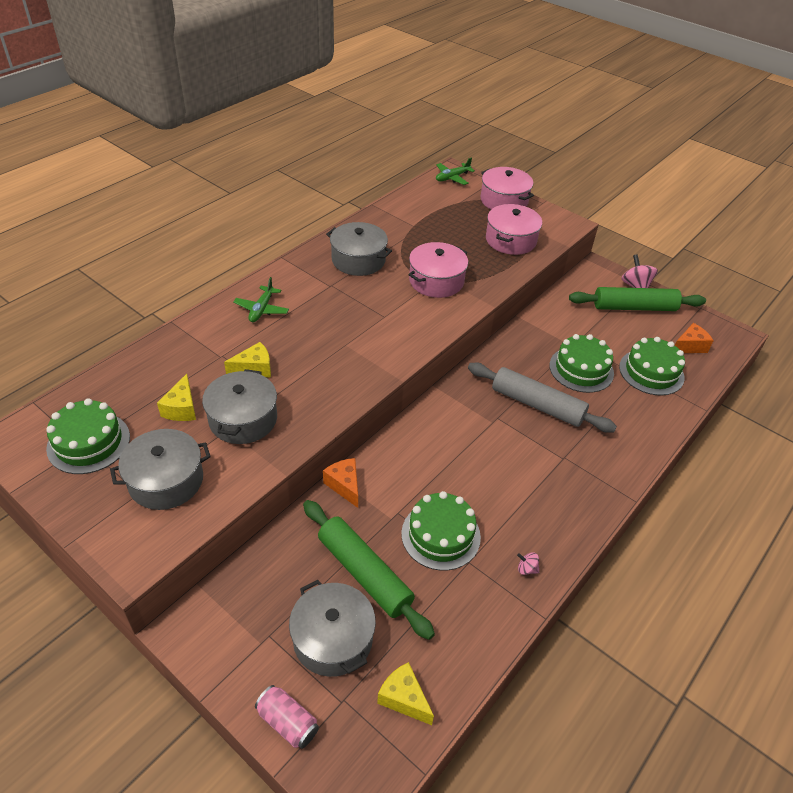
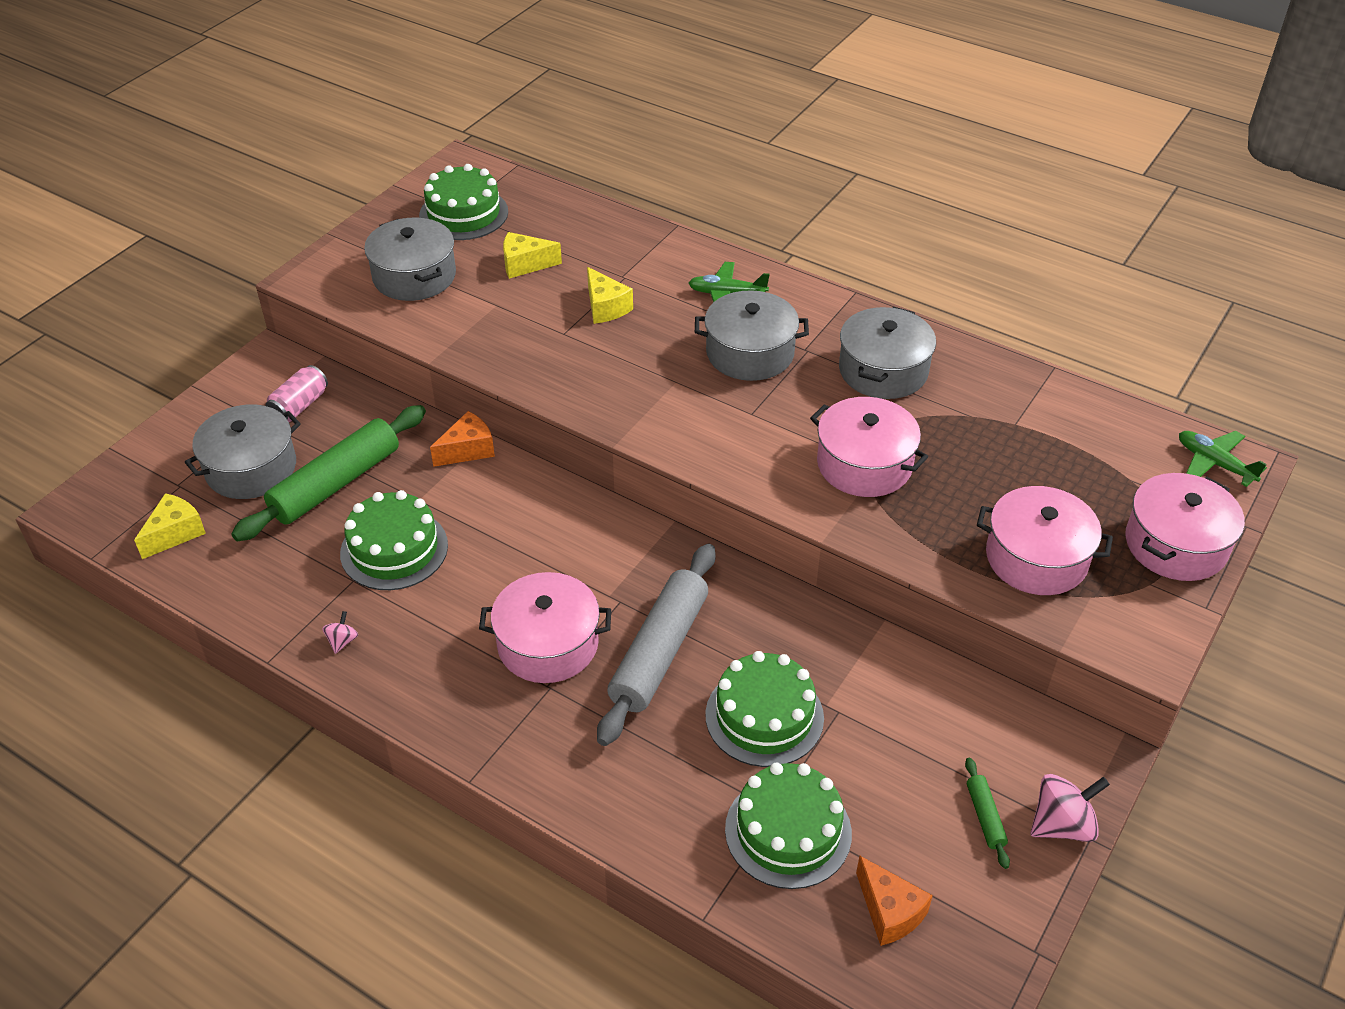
camera: 85 degrees right, 0 degrees up
grey pot [202,369,277,444] -> grey pot moved to [695,290,809,381]
pink can [255,685,319,749] -> pink can moved to [265,365,328,422]
green rolling pin [569,287,706,311] -> green rolling pin [965,758,1010,869], size x0.43
none -> pink pot [479,572,611,683]

